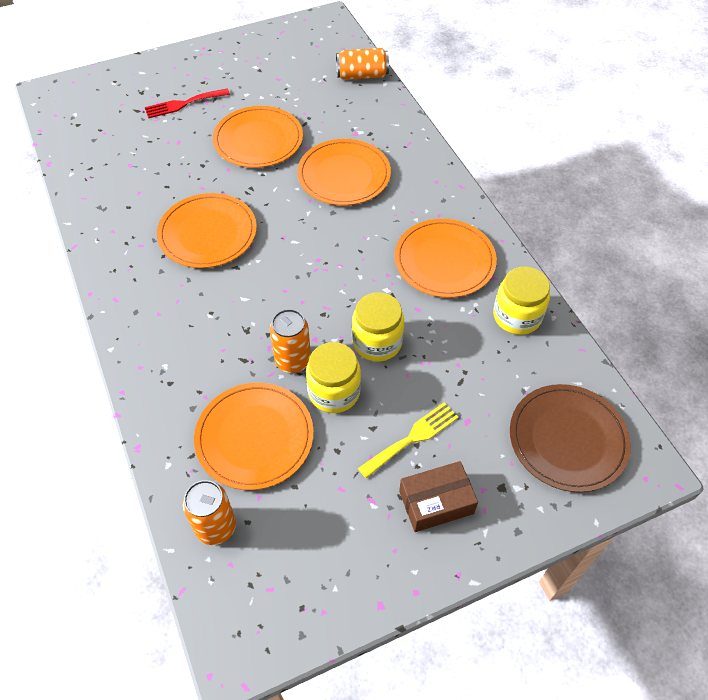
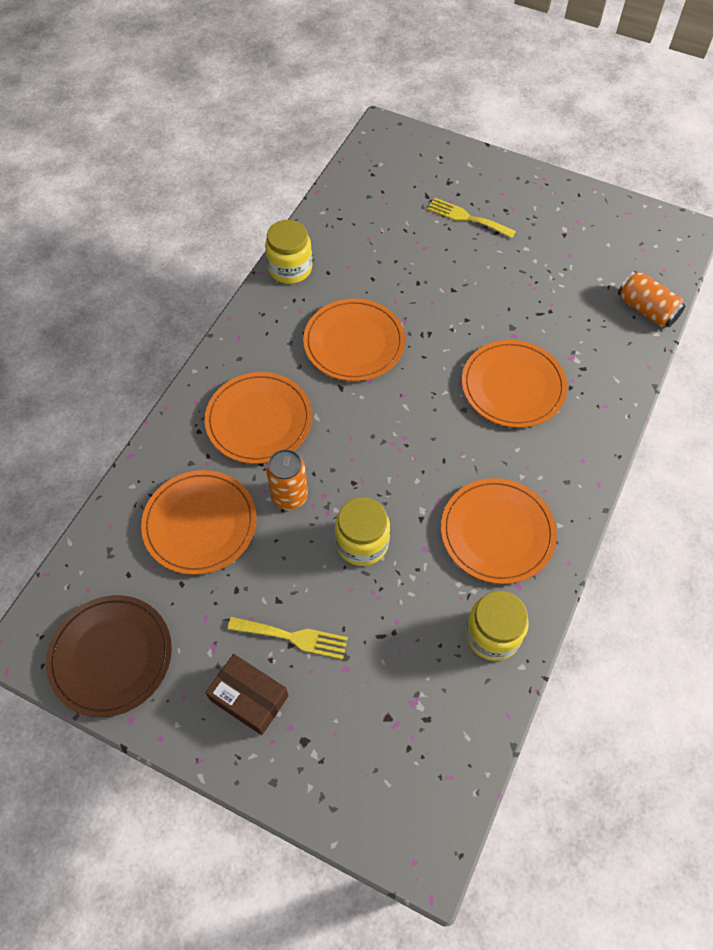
camera: 50 degrees right, 5 degrees up
red fork [145,89,230,118] -> yellow fork [427,198,516,238]
orange can [182,480,236,545] -> none
orange plate [213,106,303,168] -> orange plate moved to [205,372,312,464]
yellow jar [306,342,361,413] -> yellow jar moved to [265,220,312,284]
brown plate [510,384,631,492] -> brown plate moved to [46,595,172,717]

